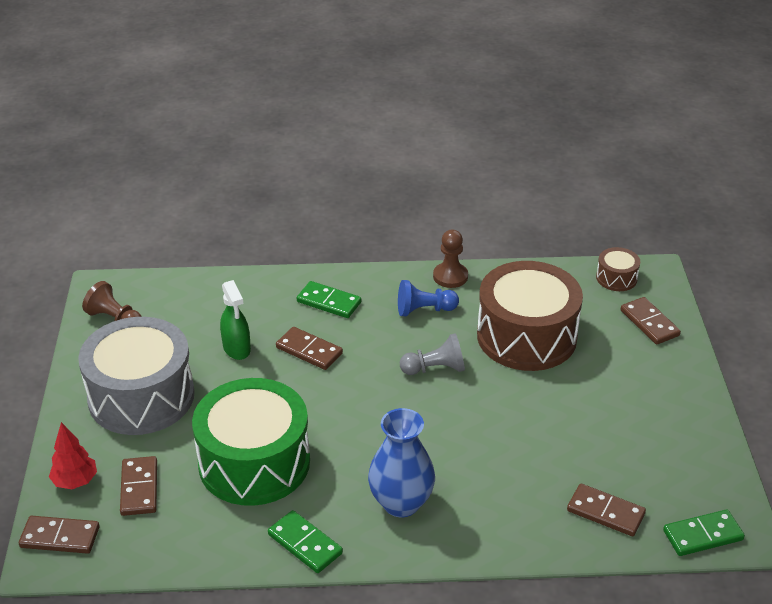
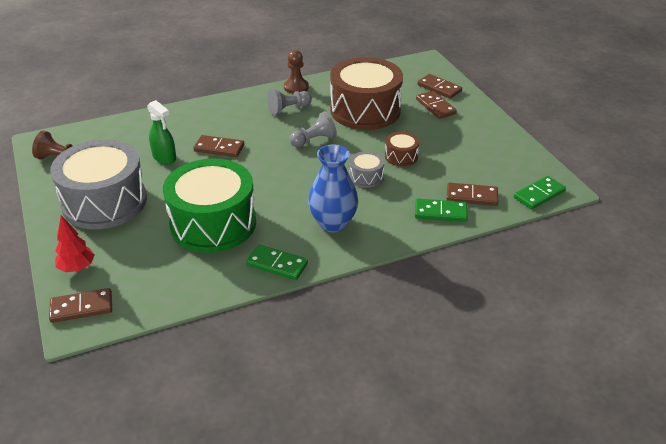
camera: 20 degrees left, 0 degrees up
brown domino [120,456,157,516] -> brown domino moved to [416,91,457,119]
green domino [297,281,361,318] -> green domino moved to [415,199,468,222]
blue pawn [398,280,459,316] -> grey pawn [267,88,312,115]
brown drum [596,247,640,291] -> brown drum moved to [385,132,419,167]
none -> grey drum [349,151,384,188]

